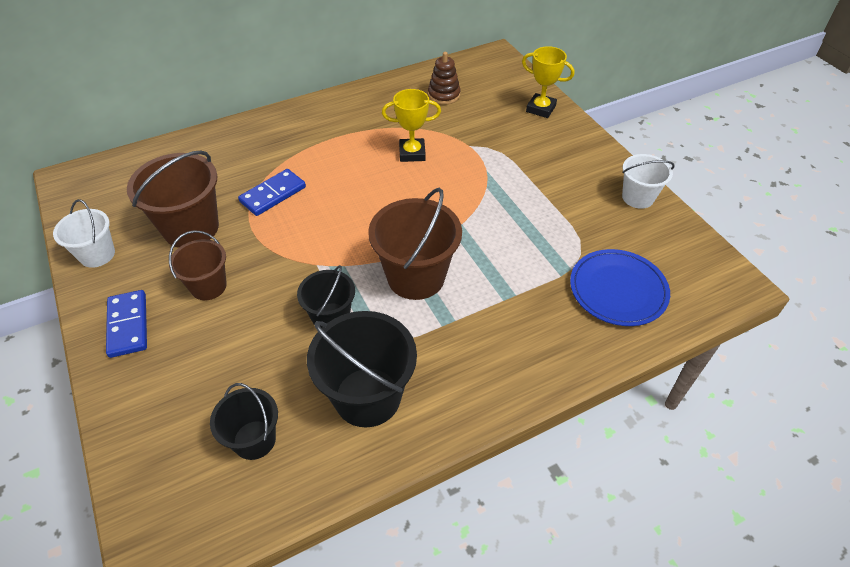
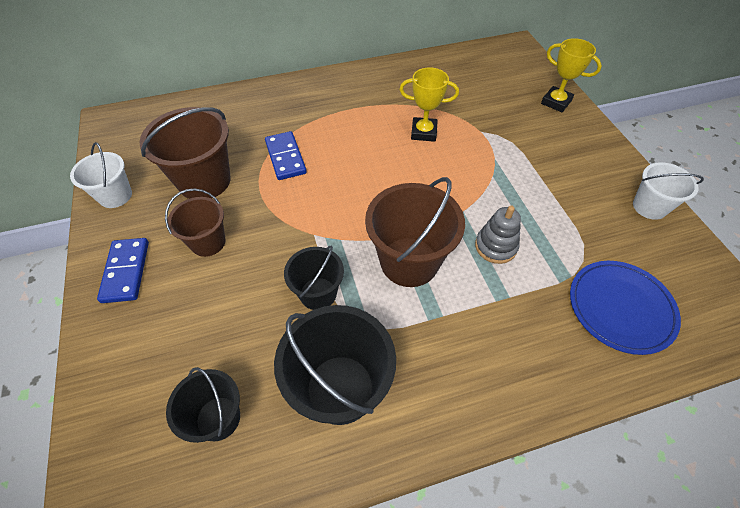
camera: 10 degrees right, 5 degrees up
blue domino [238,169,306,216] -> blue domino turned 75 degrees counterclockwise [265,131,307,180]
brown stacking toy [428,52,460,105] -> none
none -> grey stacking toy [475,205,521,264]

